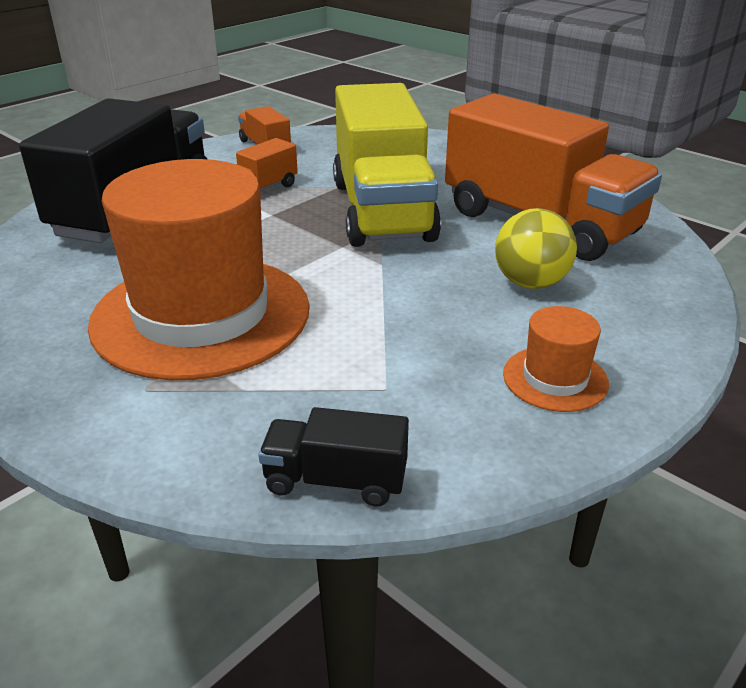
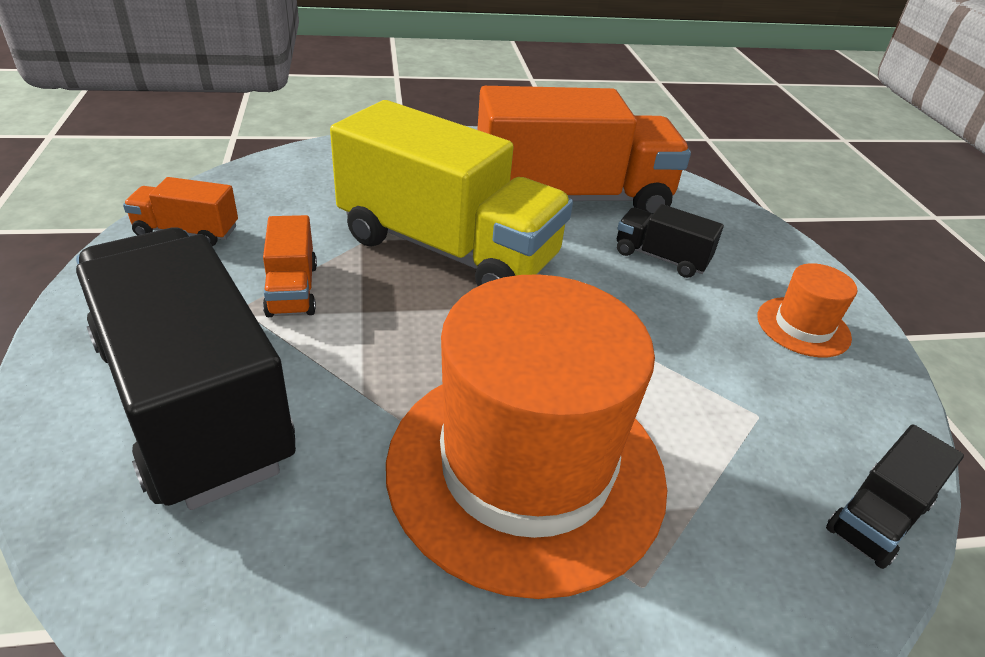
camera: 55 degrees left, 5 degrees up
yellow ball [495,208,577,289] -> black truck [617,204,724,278]

